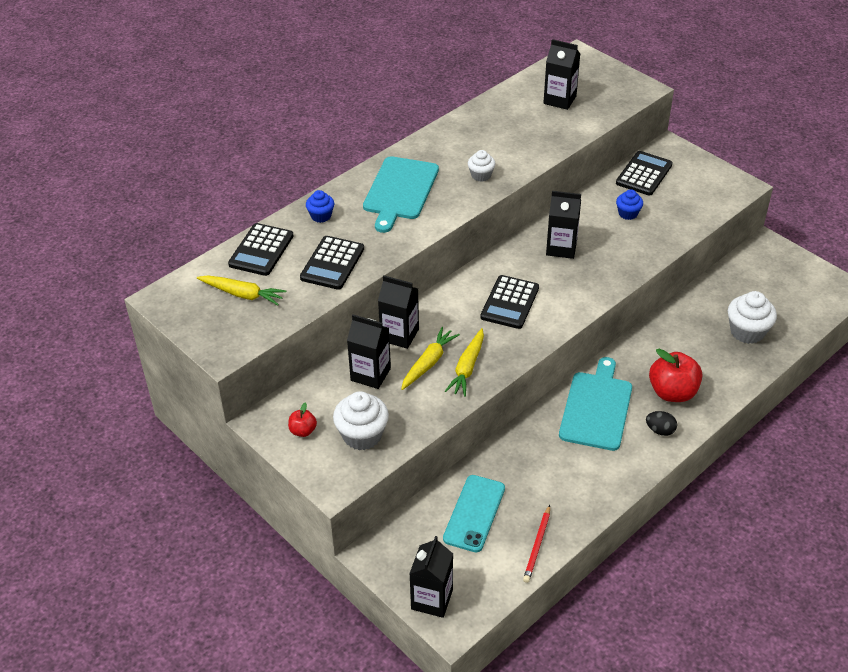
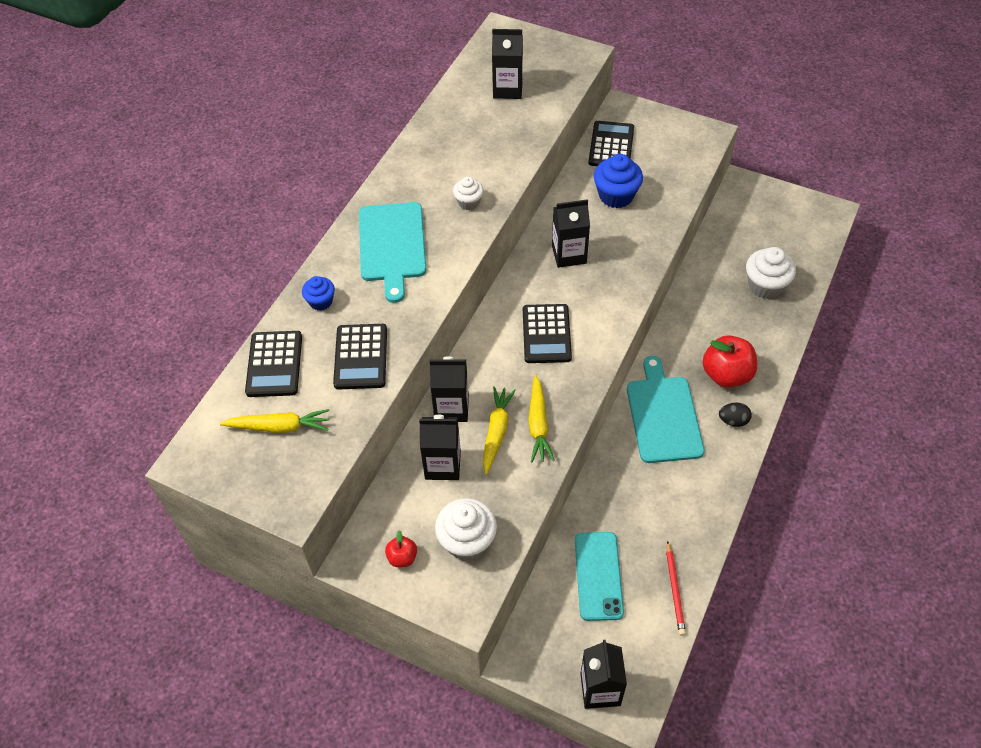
camera: 20 degrees left, 10 degrees up
blue cupcake [616,189,643,220] -> blue cupcake [594,154,643,208], size x1.71

